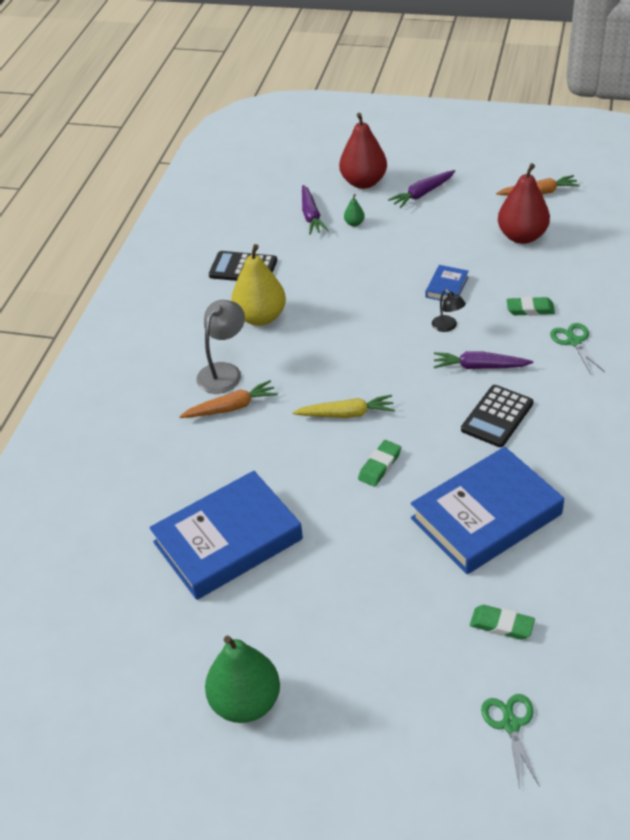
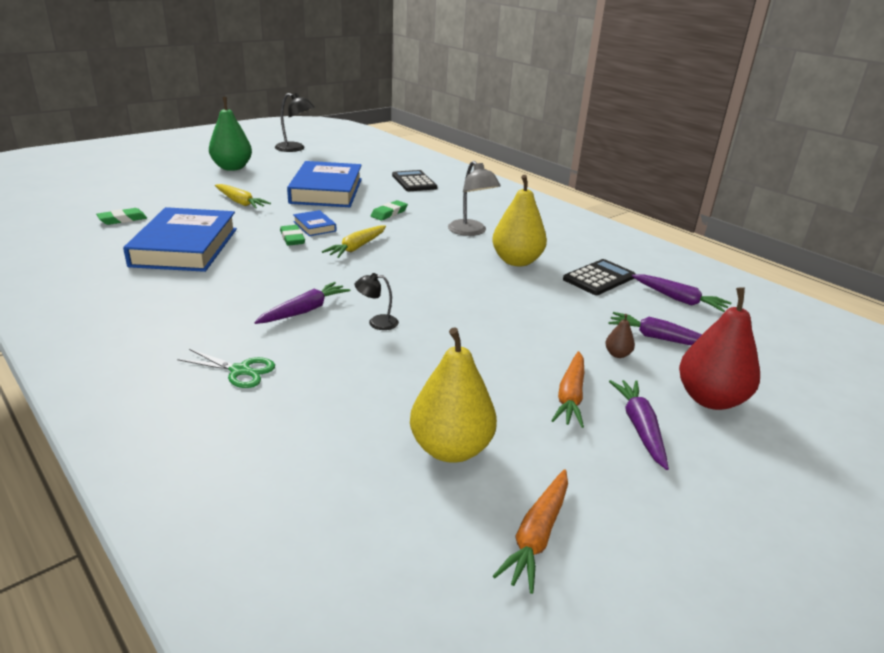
camera: 120 degrees right, 15 degrees down
orange carrot [179,380,278,418] -> orange carrot moved to [551,351,584,428]
green pear [344,194,365,226] -> brown pear [605,314,635,358]
blue book [426,265,469,301] -> blue book moved to [293,210,336,236]
black calculator [461,385,533,447] -> black calculator moved to [392,170,437,191]
green scissors [481,694,540,789] -> none
red pear [498,163,550,244] -> yellow pear [410,327,497,463]
green eraser [506,297,555,316] -> green eraser moved to [371,200,408,221]
none -> yellow carrot [215,184,271,209]
none -> black lamp [275,93,315,152]
none -> purple carrot [632,274,731,312]

